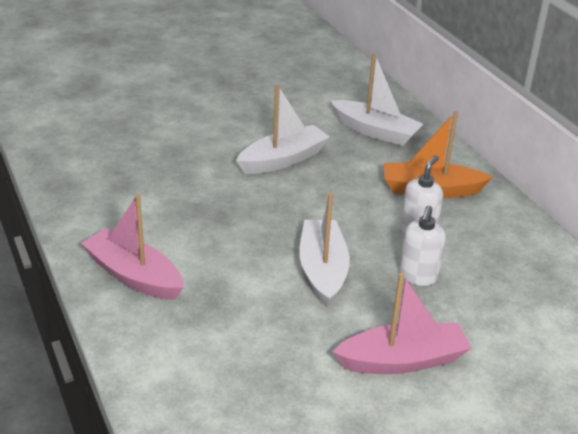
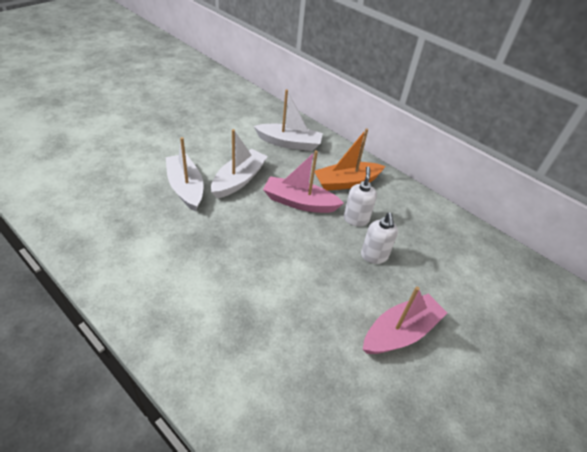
camera: 25 degrees left, 10 degrees up
pink boat [81,194,184,300] -> pink boat moved to [263,150,344,213]
white boat [299,193,350,307] -> white boat moved to [166,137,204,212]

